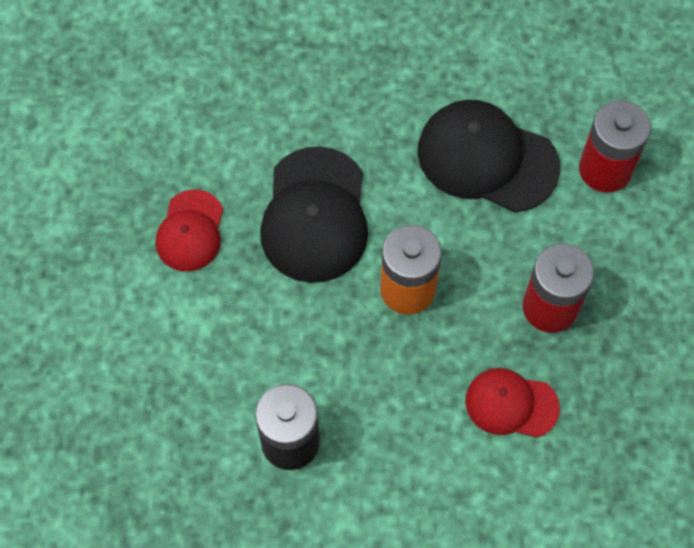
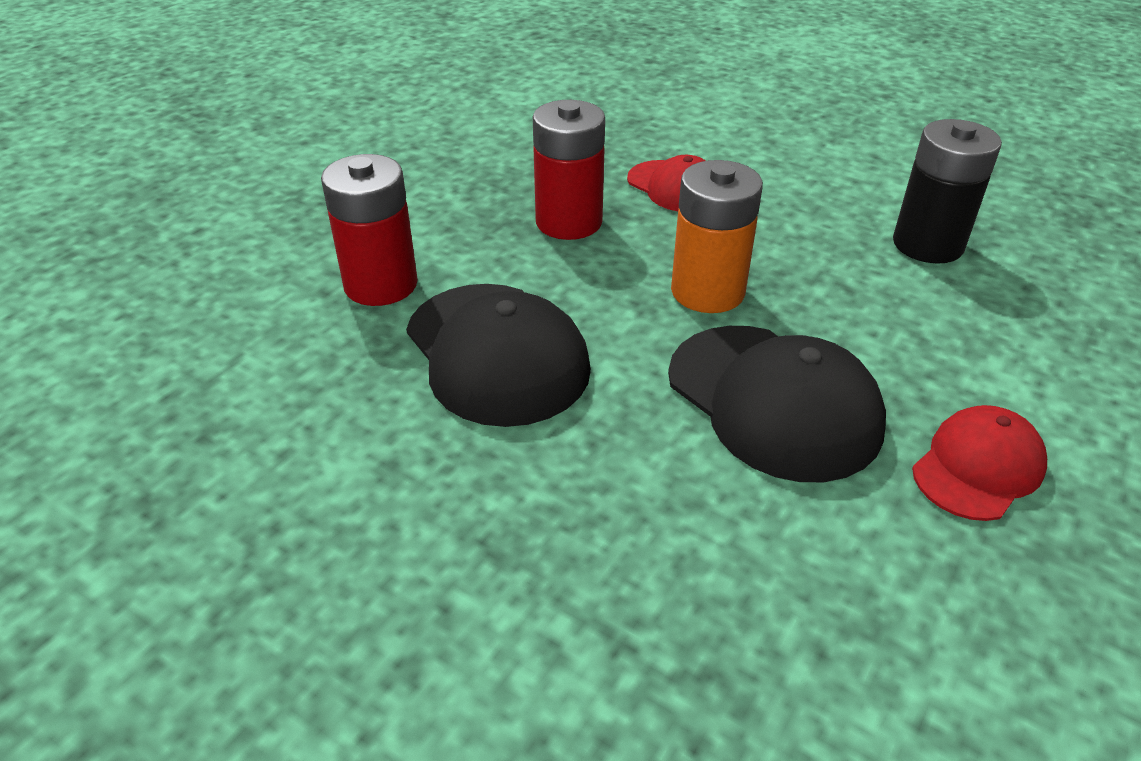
camera: 145 degrees left, 25 degrees down
black cap [260,146,368,283] -> black cap turned 105 degrees clockwise [668,326,886,482]

